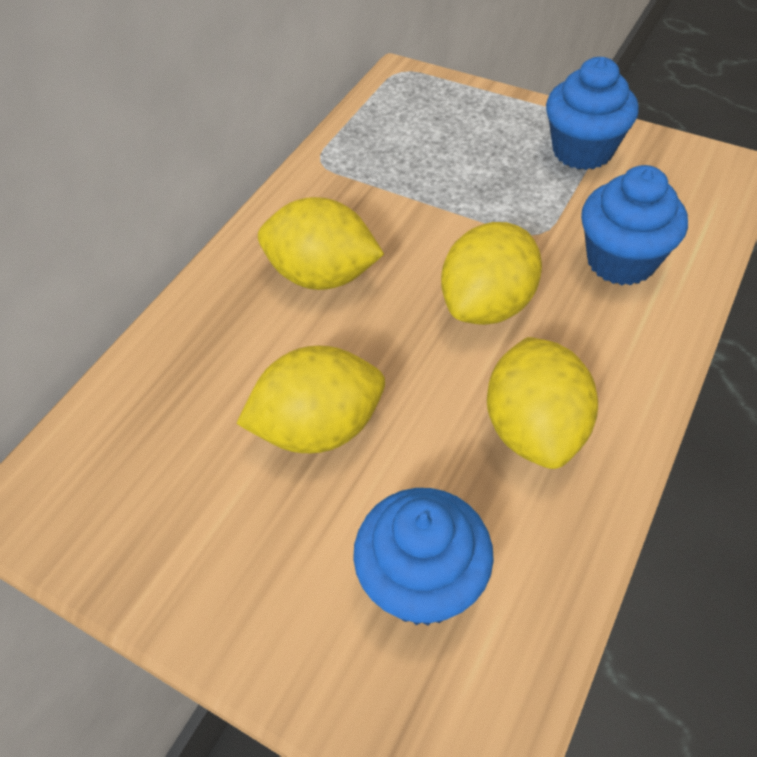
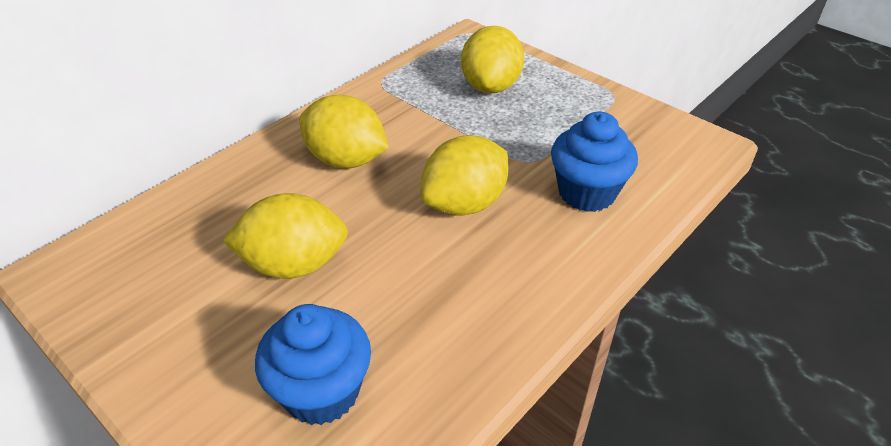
camera: 10 degrees right, 10 degrees down
yellow lemon [487,337,598,469] -> yellow lemon moved to [461,26,524,93]
blue cupcake [546,57,639,170] -> none

